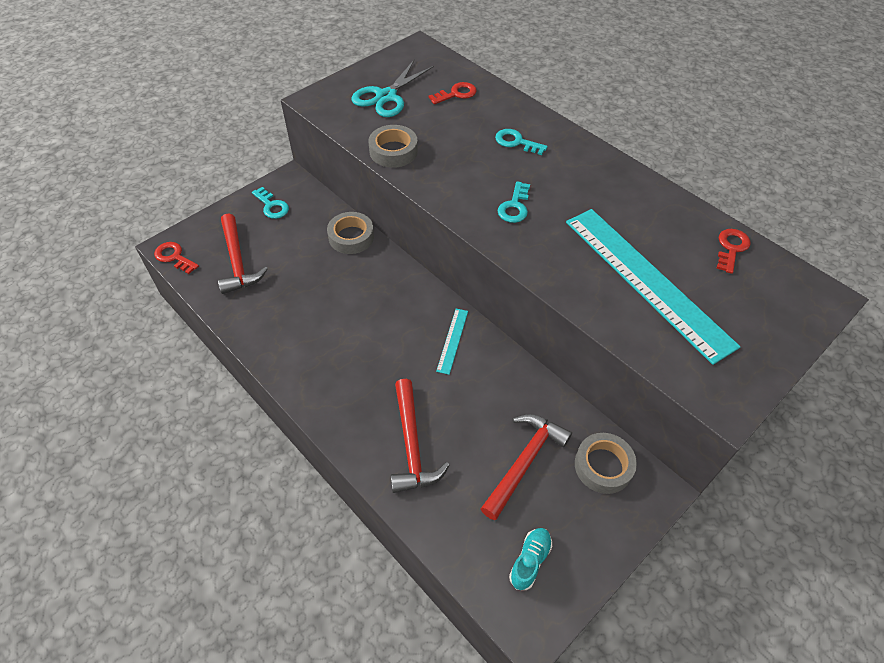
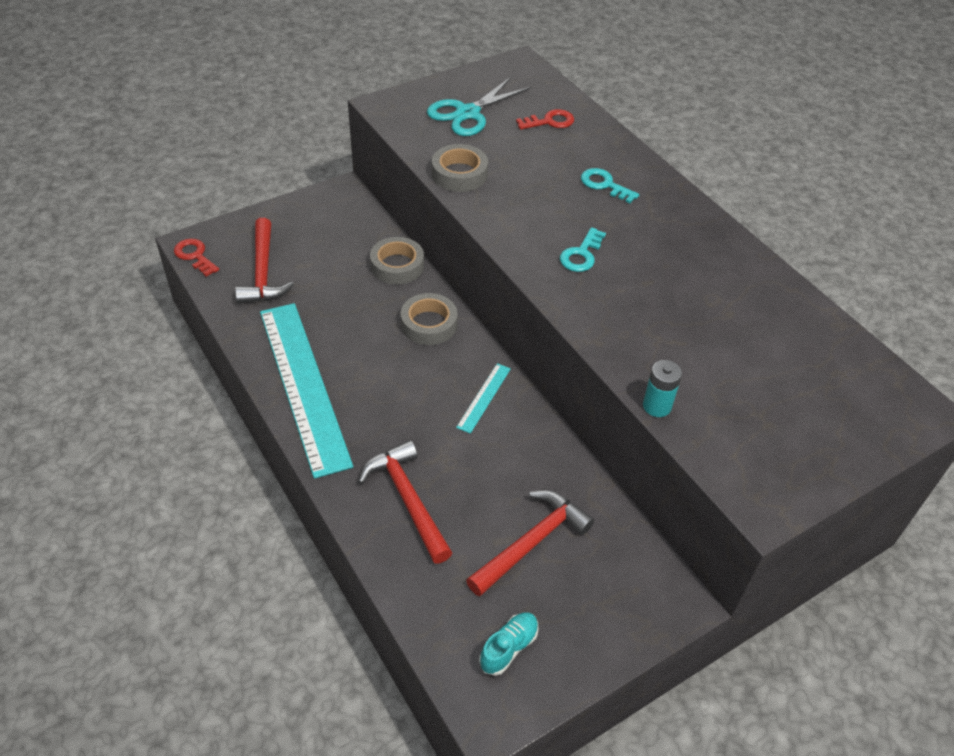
camera: 10 degrees right, 5 degrees down
turquoise key [252,187,289,219] -> none
red hammer [391,379,450,493] -> red hammer turned 150 degrees clockwise [358,440,452,564]
turquoise ruler [566,209,741,365] -> turquoise ruler moved to [260,303,353,479]
grey tape [575,433,637,494] -> grey tape moved to [401,293,458,345]
red key [717,229,751,274] -> none
none -> turquoise battery [643,360,682,417]

